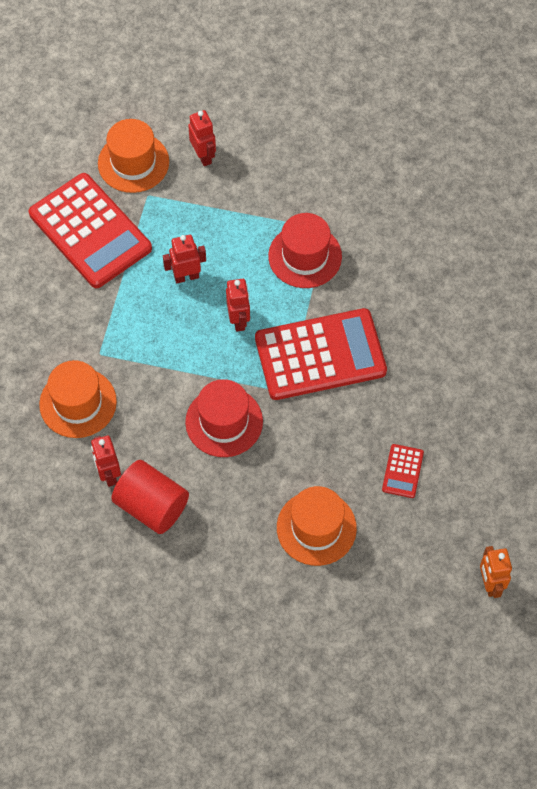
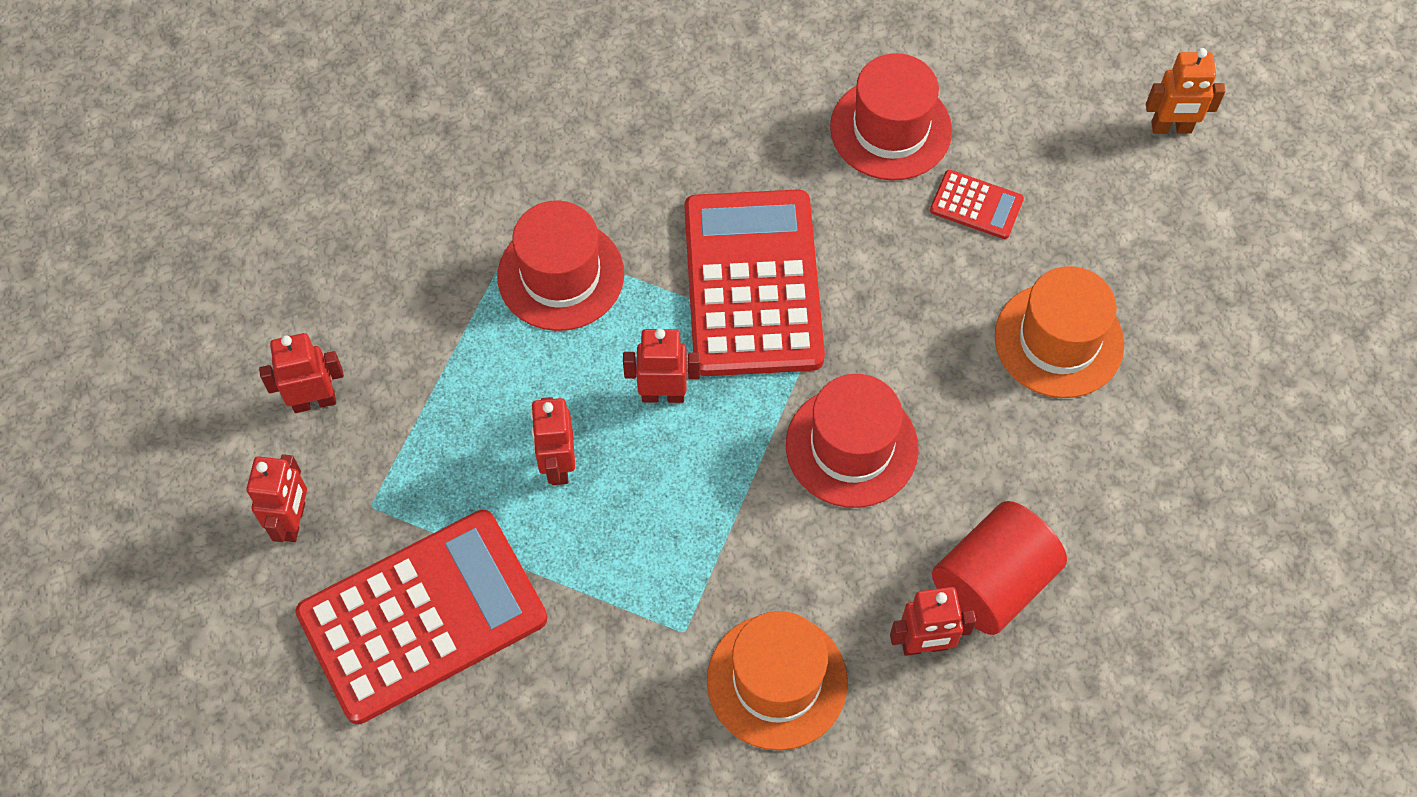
camera: 80 degrees left, 0 degrees up
orange hat [98,119,169,193] -> red robot [247,454,307,542]
none -> red hat [830,53,952,180]

